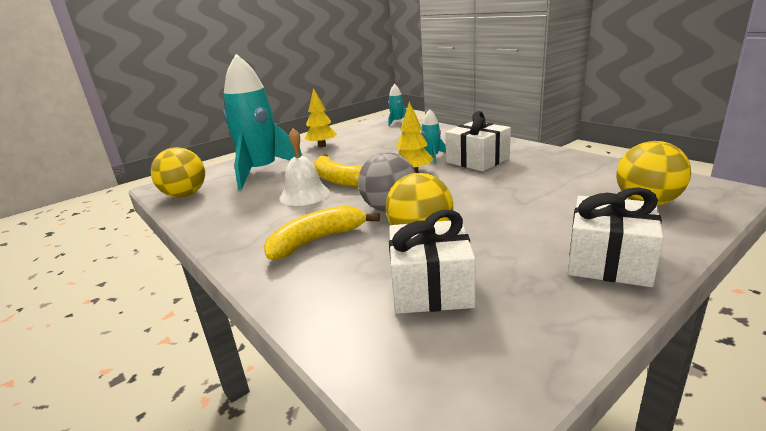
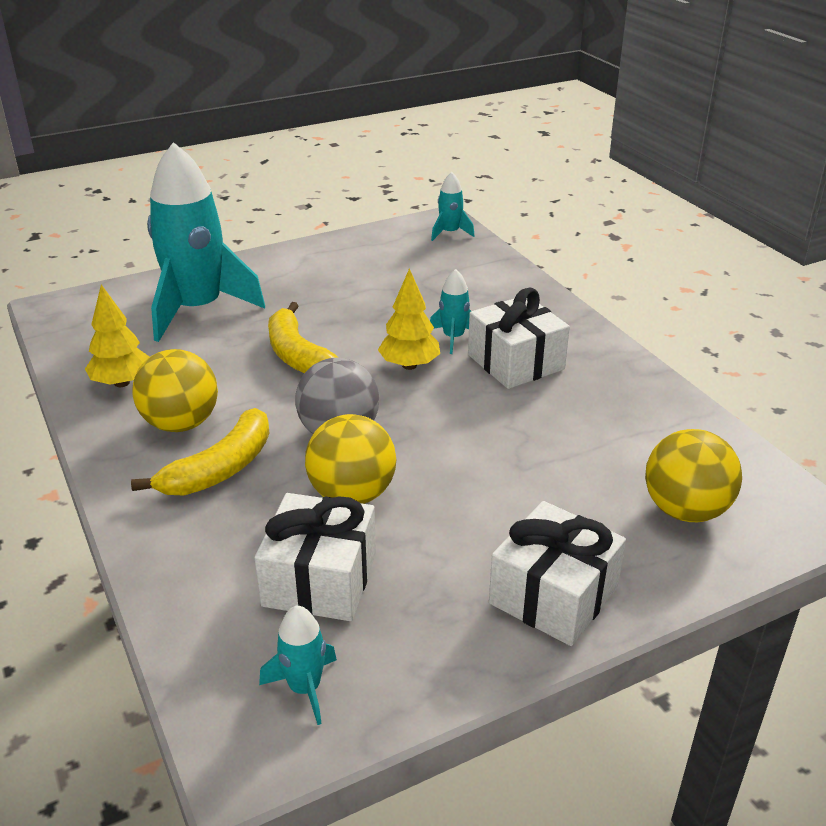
camera: 10 degrees right, 10 degrees up
yellow ball [151,147,205,198] -> yellow ball moved to [132,349,218,432]
yellow banana [264,206,380,260] -> yellow banana turned 150 degrees clockwise [131,408,270,496]
white bell [279,128,330,206] -> none
yellow tree [305,88,337,147] -> yellow tree moved to [85,284,149,387]
none -> turquoise rocket [259,605,337,725]

